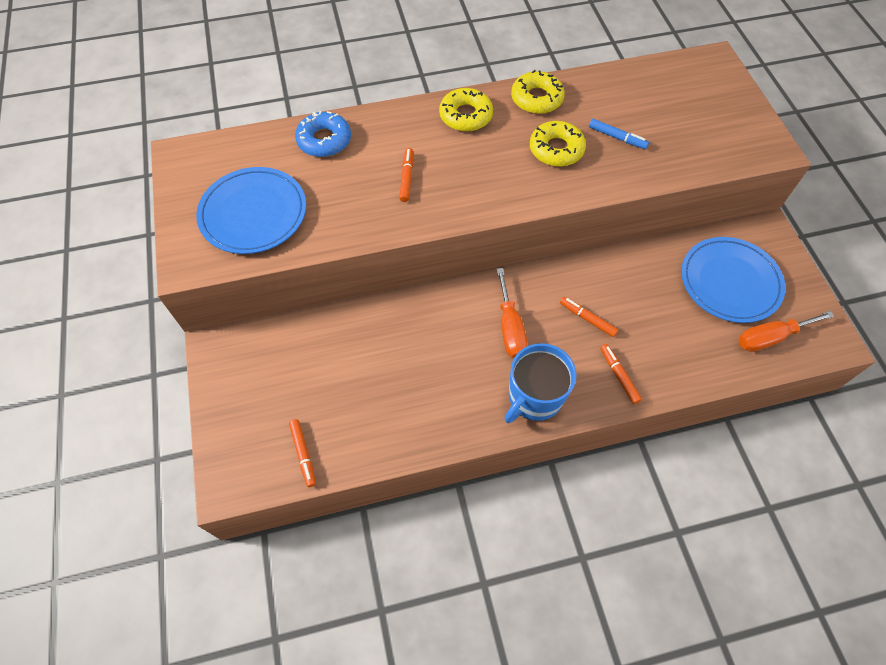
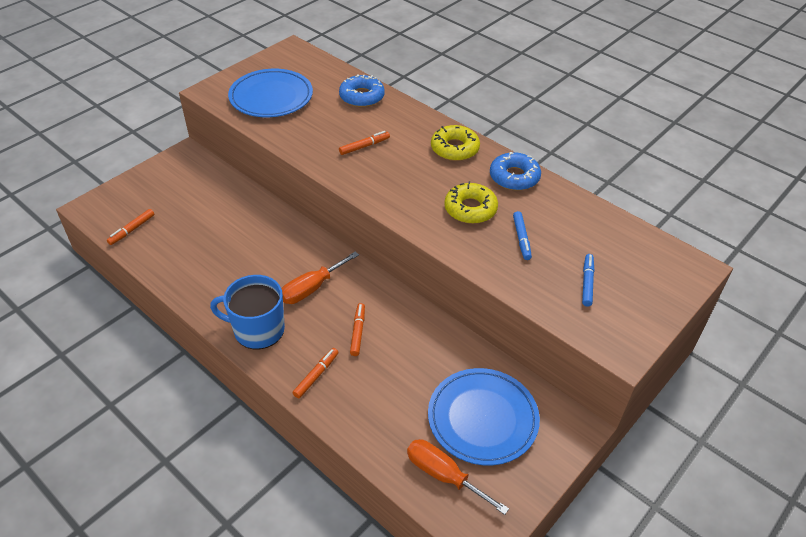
camera: 55 degrees right, 15 degrees down
yellow donut [511,70,565,114] -> blue donut [490,152,541,191]
none -> blue marker [582,254,594,307]

